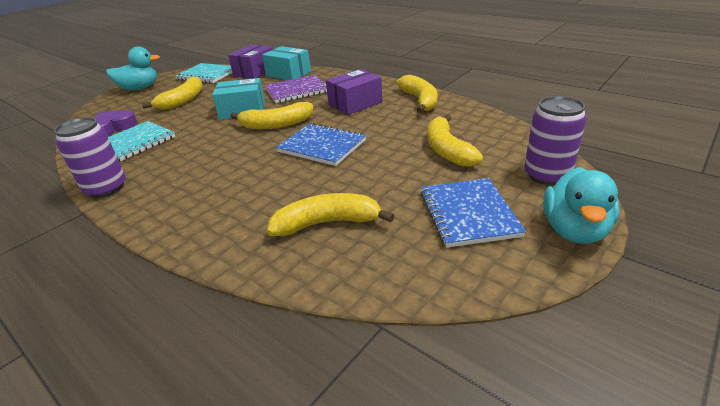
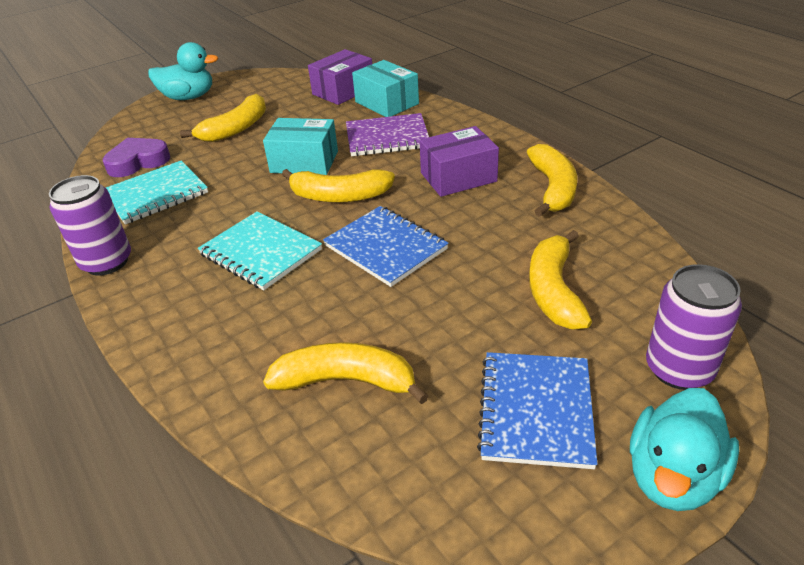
camera: 15 degrees right, 5 degrees up
turquoise notebook [175,63,232,83] -> turquoise notebook moved to [198,211,322,290]

